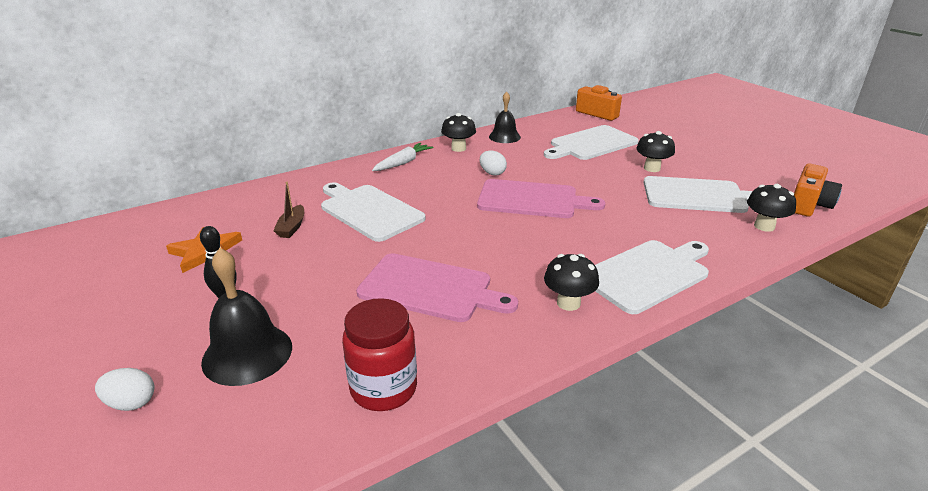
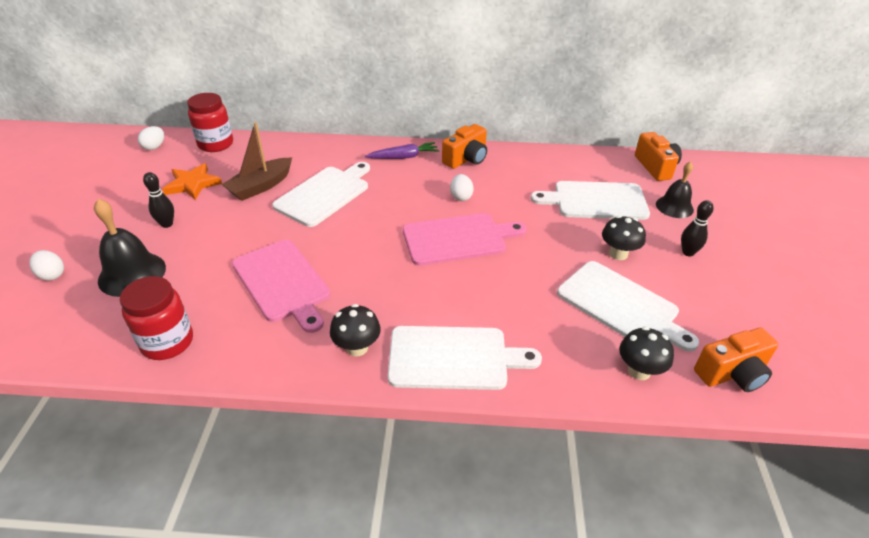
camera: 35 degrees right, 10 degrees up
brown boat [273,182,304,238] -> brown boat [221,122,292,201], size x1.69
white cutting board [321,182,426,242] -> white cutting board turned 45 degrees clockwise [272,162,370,227]
white carrot [372,143,434,171] -> purple carrot [365,142,439,159]
black mushroom [441,113,476,152] -> orange camera [442,124,487,169]
pink cutting board [477,179,605,218] -> pink cutting board turned 60 degrees counterclockwise [403,213,526,266]
black bell [489,92,521,143] -> black bell moved to [656,161,694,218]
none -> white egg [138,126,164,150]
none -> red jar [187,93,233,152]
none -> black bowling pin [681,200,714,256]

